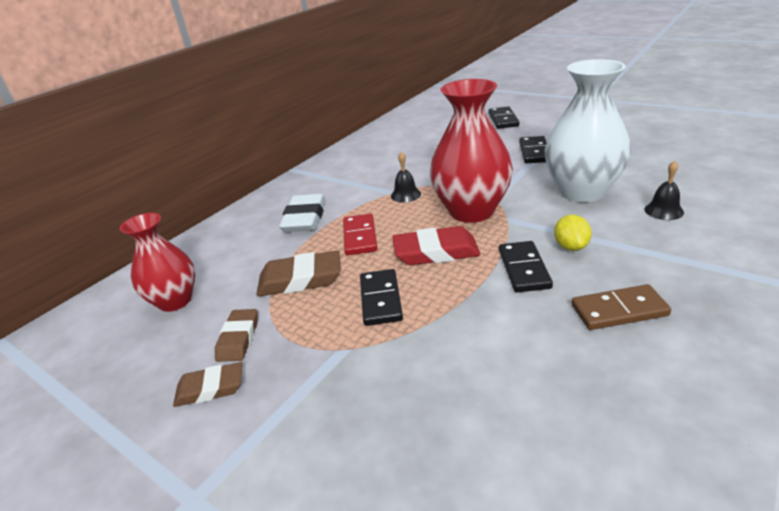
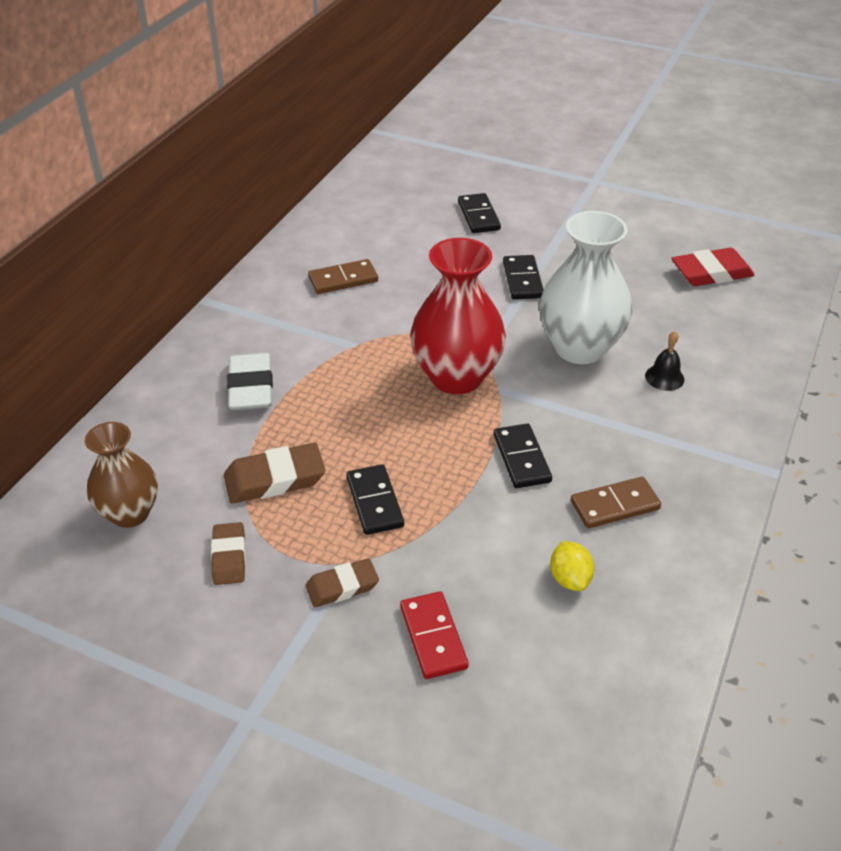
camera: 15 degrees left, 10 degrees up
red vase [120,213,195,312] -> brown vase [85,422,158,528]
brown eraser [173,362,242,407] -> brown eraser moved to [305,558,379,608]
red domino [343,213,378,255] -> red domino moved to [400,591,469,679]
black bell [391,152,421,203] -> none
red eraser [392,226,480,265] -> red eraser moved to [671,248,755,286]
yellow lemon [554,215,592,251] -> yellow lemon moved to [550,541,594,591]
none -> brown domino [308,259,378,294]

